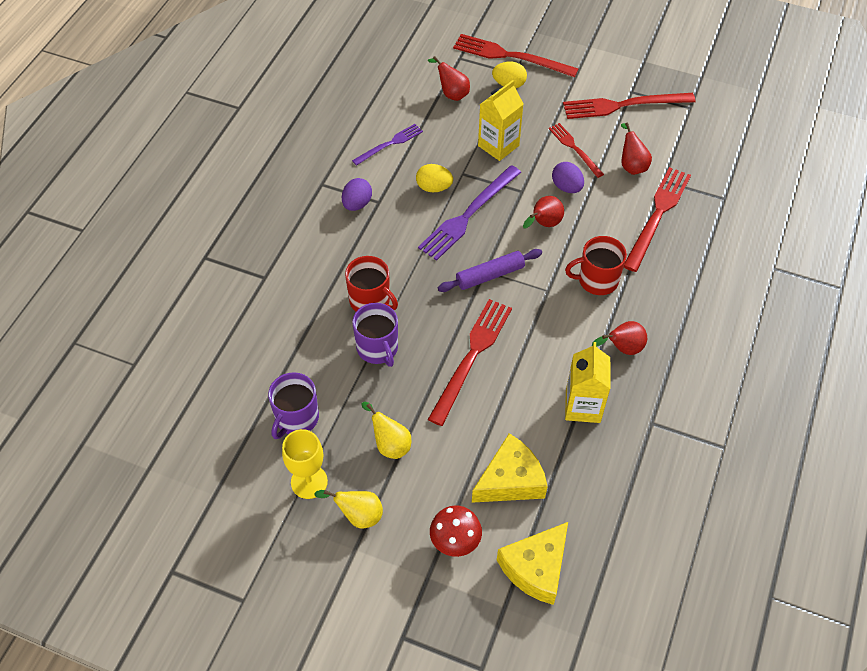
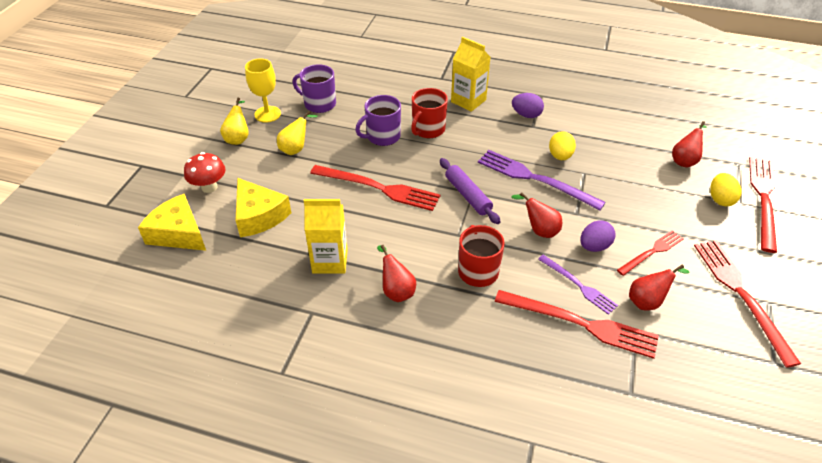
camera: 85 degrees right, 10 degrees down
purple fork [352,124,423,166] -> purple fork moved to [538,255,618,315]
yellow carton [478,80,524,161] -> yellow carton moved to [451,37,490,112]

